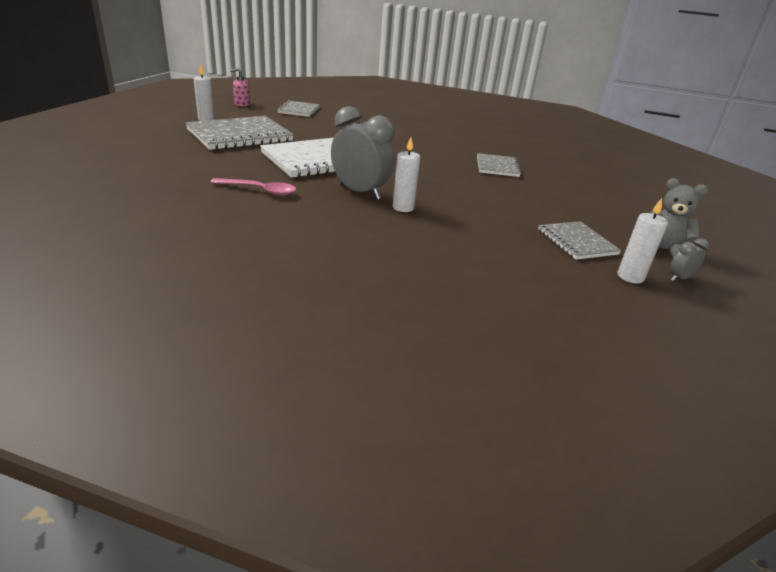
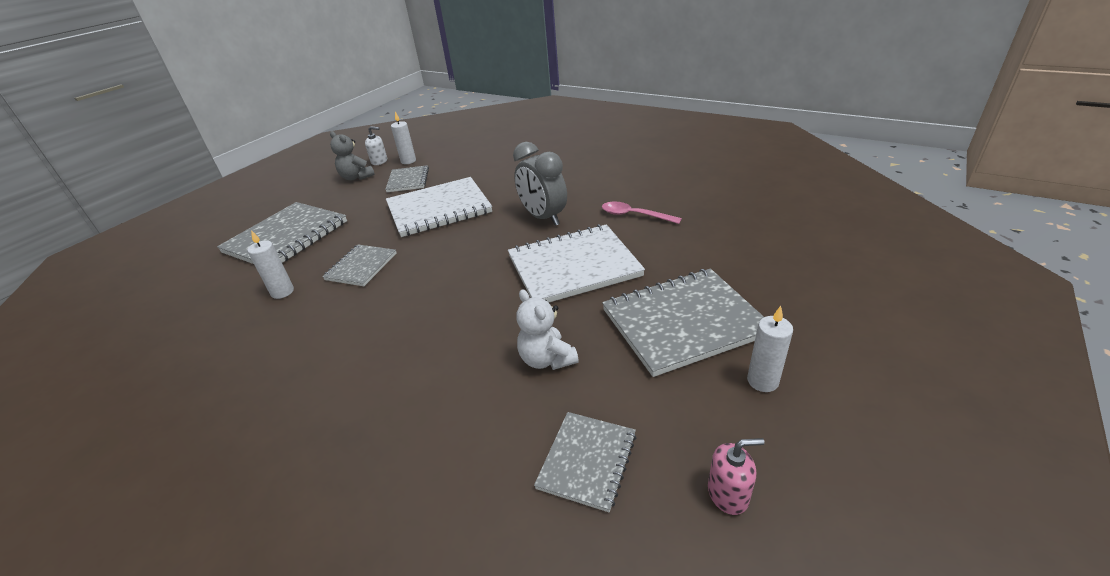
camera: 160 degrees left, 5 degrees up
white candle [393,137,420,212] -> white candle moved to [248,230,294,299]
grey clock [670,238,709,281] -> white soap dispenser [365,126,387,165]
none -> grey notebook [217,202,347,264]
none -> white notebook [386,177,492,237]
none -> white teddy bear [516,289,579,370]

